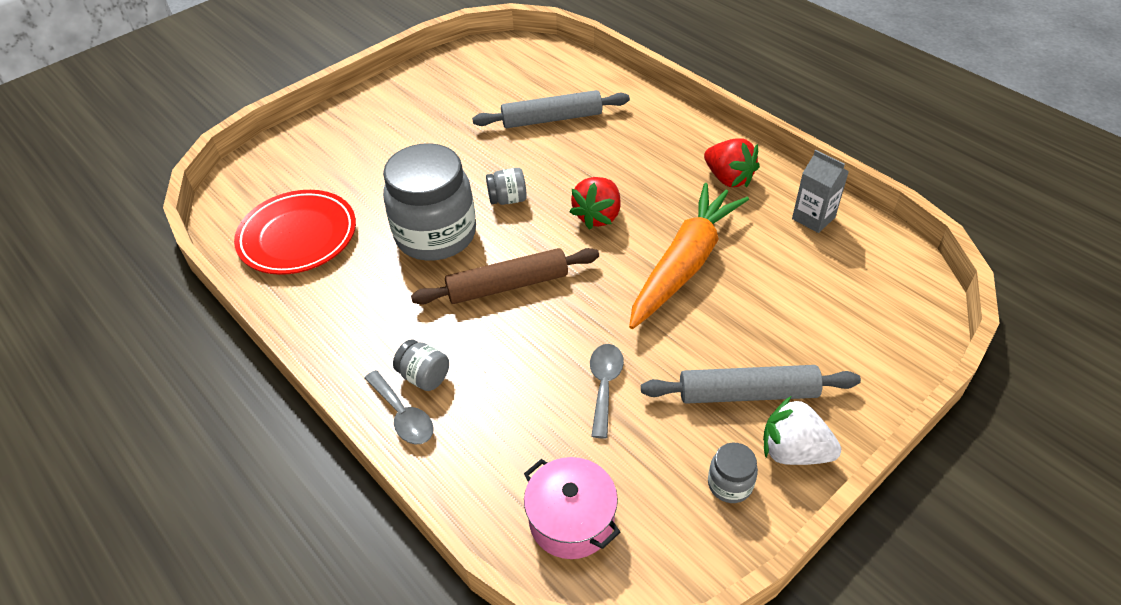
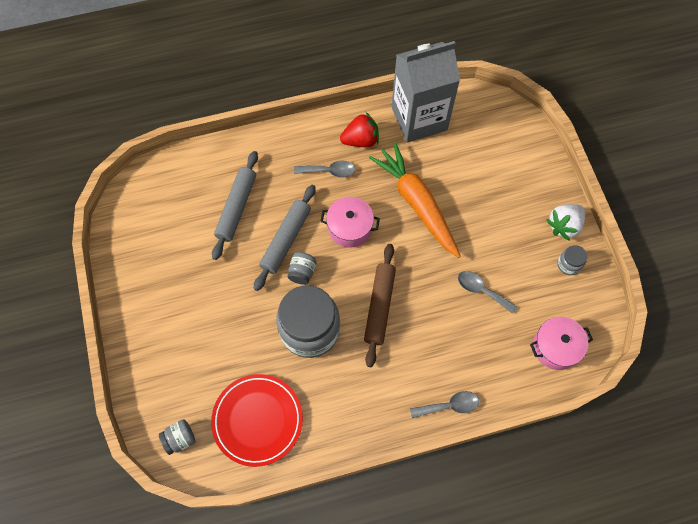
camera: 65 degrees left, 20 degrees up
grey jar [393,340,449,391] -> grey jar moved to [159,419,195,455]
red strawberry [570,177,621,230] -> pink pot [320,197,380,248]
grey rolling pin [641,365,861,404] -> grey rolling pin moved to [254,185,316,291]
grey carton [792,150,849,233] -> grey carton [392,41,460,143], size x2.20
none -> grey spoon [294,160,355,178]

